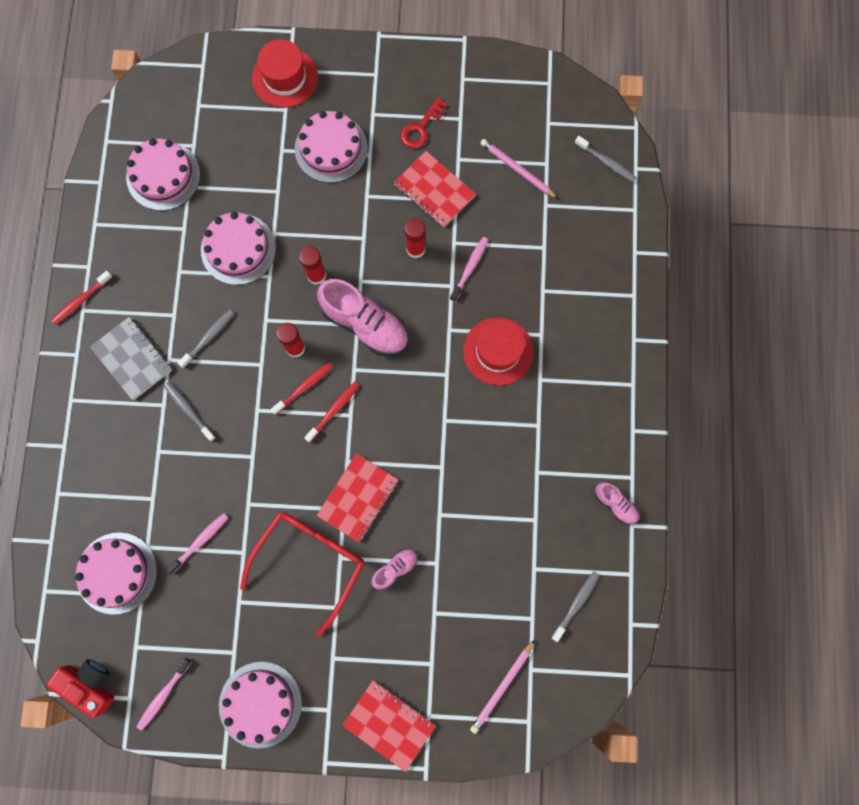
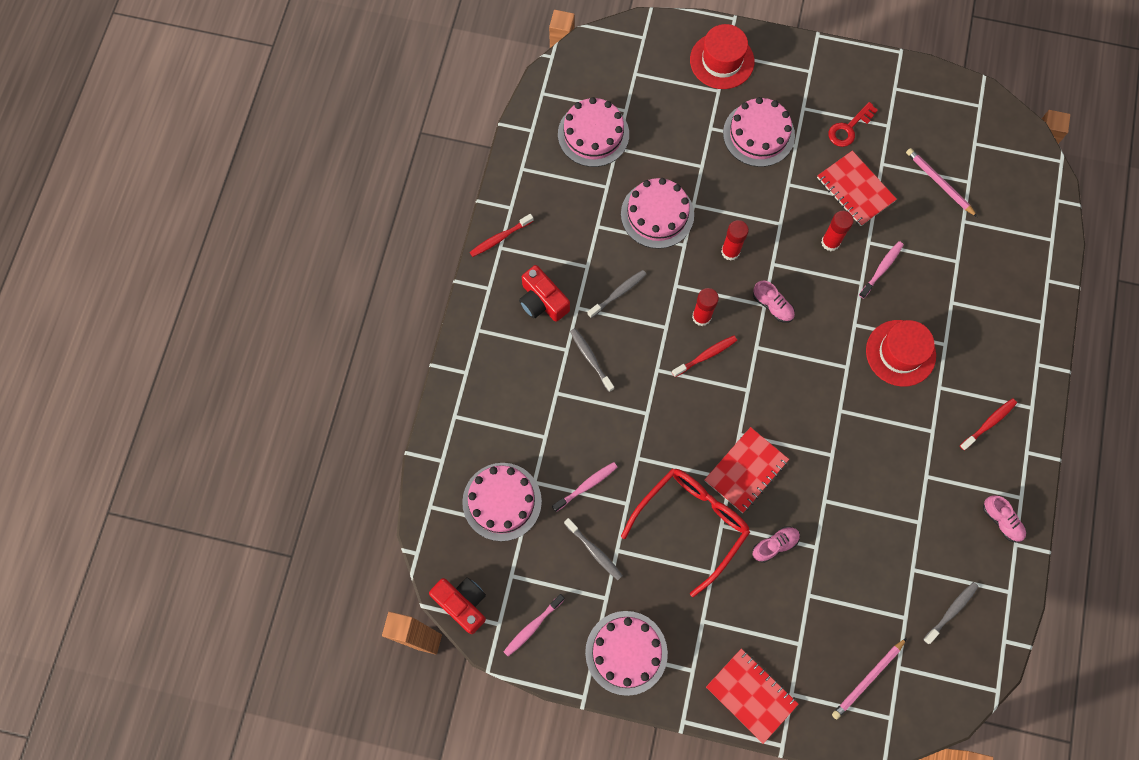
camera: 10 degrees right, 5 degrees down
grey notebook [90,317,172,400] -> red camera [519,265,570,322]
red toothbrush [304,382,359,442] -> red toothbrush moved to [960,398,1017,450]
pink shoe [317,279,408,356] -> pink shoe [753,281,795,323], size x0.51
grey toothbrush [575,136,637,183] -> grey toothbrush moved to [564,518,623,580]

